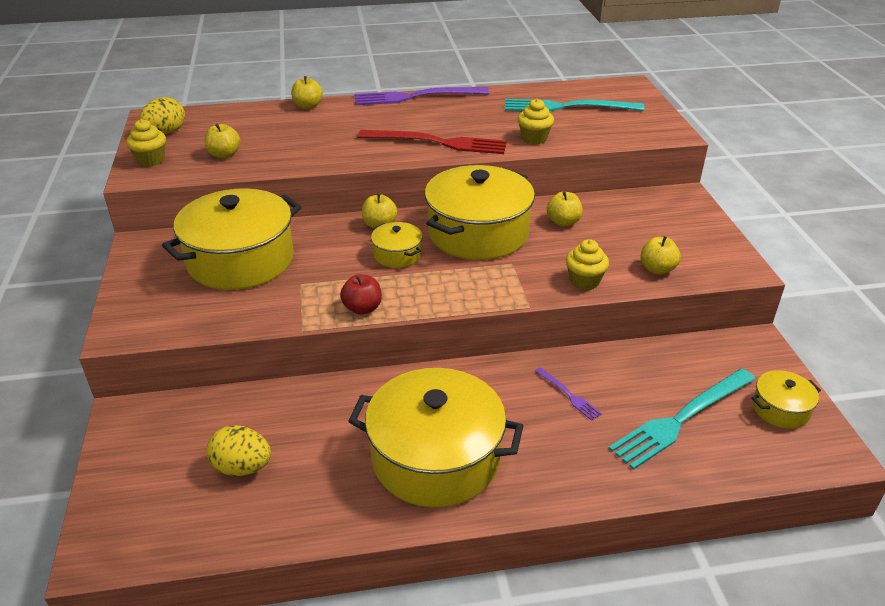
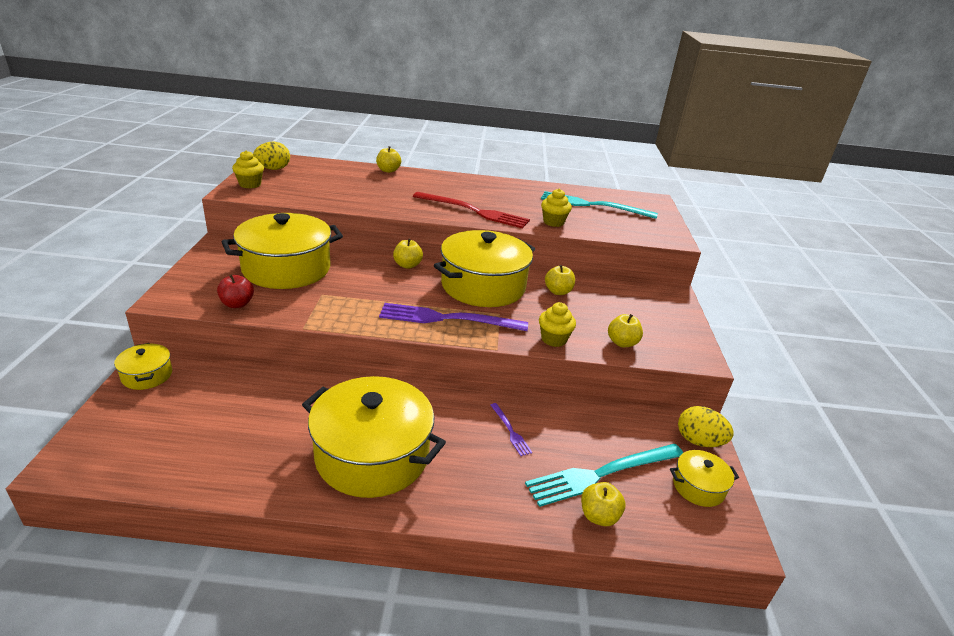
camera: 10 degrees right, 5 degrees down
yellow apple [205,124,240,158] -> yellow apple moved to [581,482,625,526]
yellow egg [206,425,271,476] -> yellow egg moved to [678,406,734,447]
red apple [340,274,382,315] -> red apple moved to [217,274,254,308]
purple fork [354,87,489,105] -> purple fork moved to [379,303,528,331]
yellow pot [371,222,423,268] -> yellow pot moved to [114,343,172,390]

